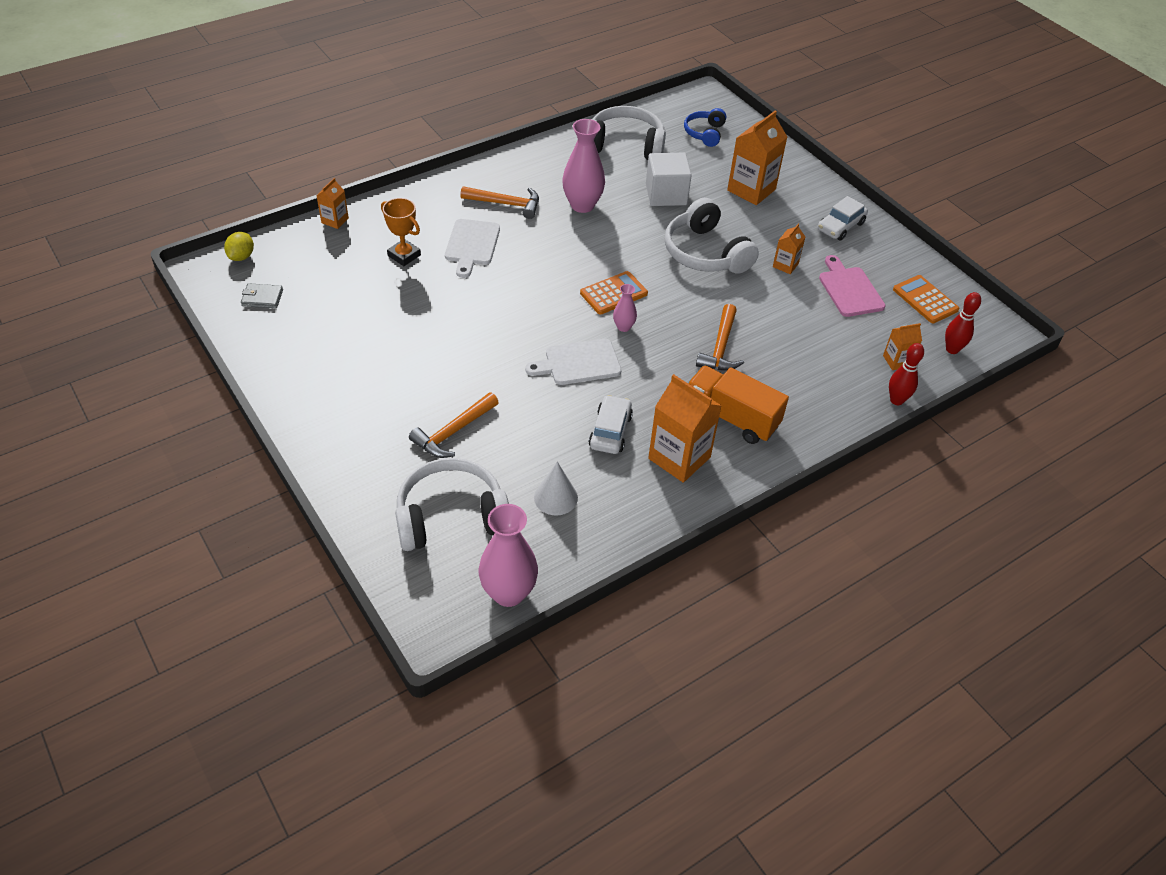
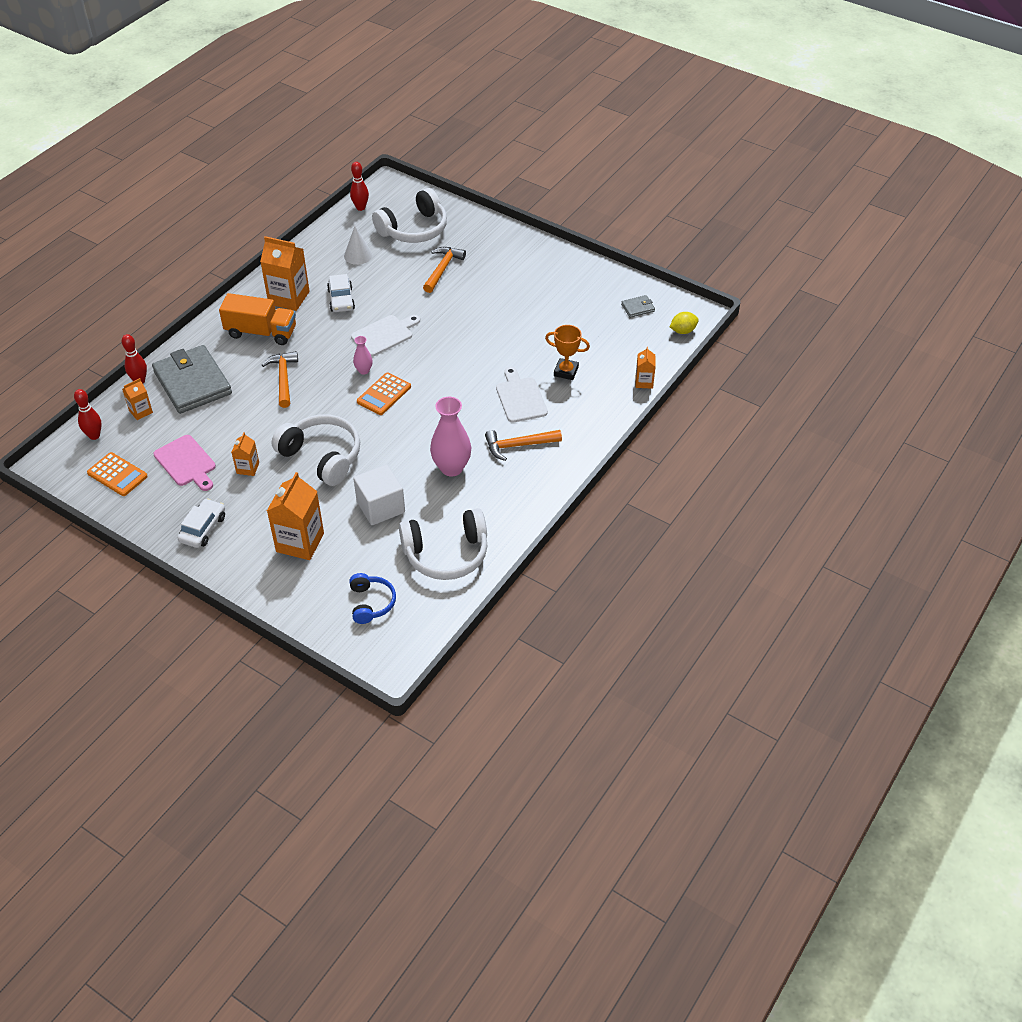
camera: 160 degrees right, 0 degrees up
yellow lemon [224,232,254,261] -> yellow lemon turned 75 degrees clockwise [670,312,699,334]
pink vase [479,504,538,607] -> red bowling pin [350,162,369,211]
none -> grey wallet [152,345,232,414]

